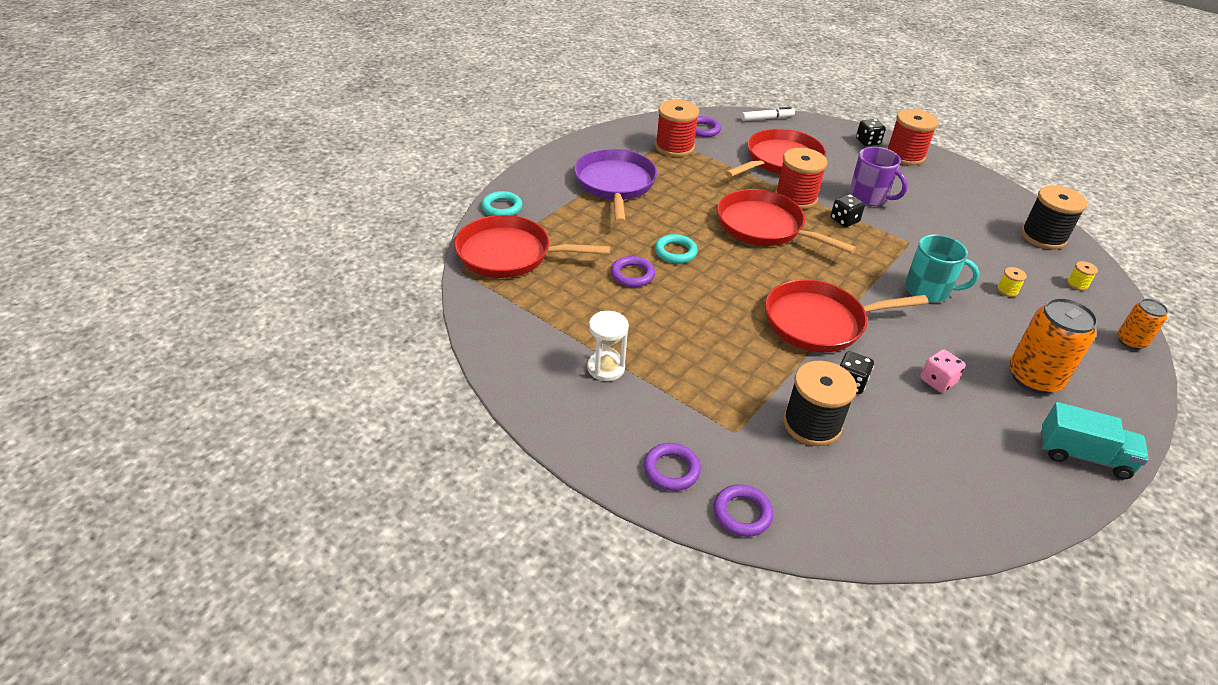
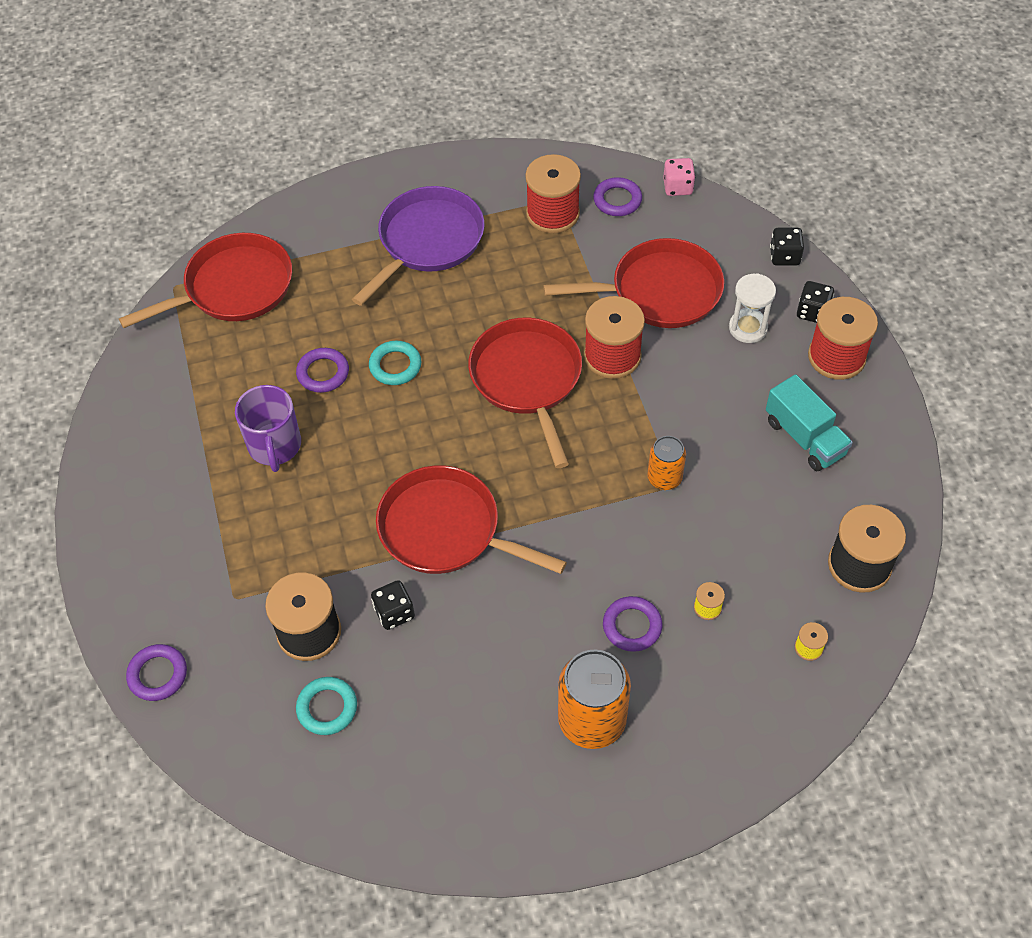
camera: 40 degrees right, 15 degrees up
red pan [454,215,610,278] -> red pan turned 105 degrees clockwise [119,233,292,328]
turquoise ring [481,191,523,216] -> turquoise ring moved to [296,677,357,735]
white hourglass [587,311,629,381] -> white hourglass moved to [729,273,776,343]
purple ring [644,443,701,491] -> purple ring moved to [603,596,662,652]
white marker [741,107,795,121] -> none
black dice [831,194,865,227] -> black dice moved to [770,228,804,266]
purple mug [849,147,908,206] -> purple mug moved to [235,385,301,472]
turquoise mug [905,234,979,303] -> none
pink dice [920,349,965,393] -> pink dice moved to [663,158,695,196]
turquoise truck [1041,402,1149,480] -> turquoise truck moved to [766,374,853,471]
orange can [1117,299,1168,350] -> orange can moved to [647,436,686,490]

